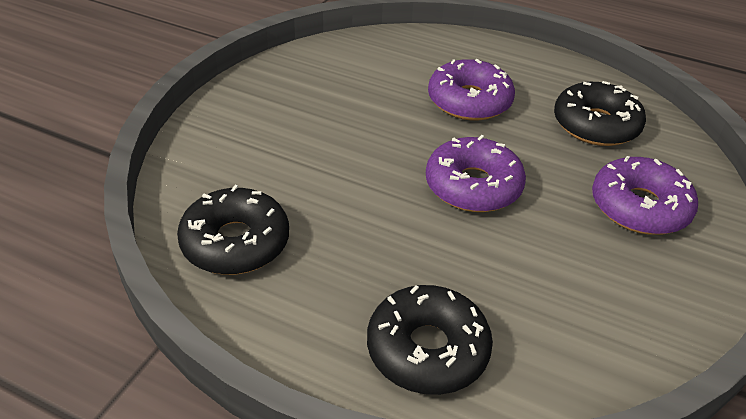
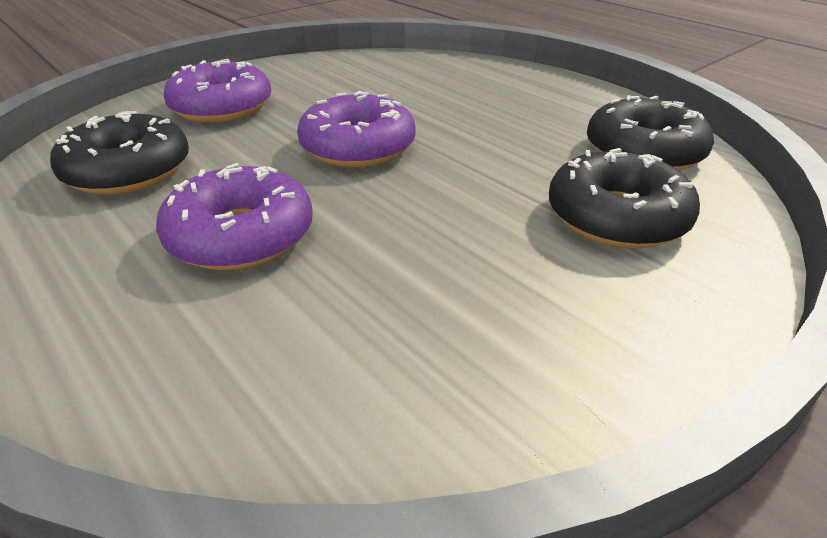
camera: 155 degrees left, 5 degrees down
black donut [367,285,493,395] -> black donut moved to [549,148,700,248]

